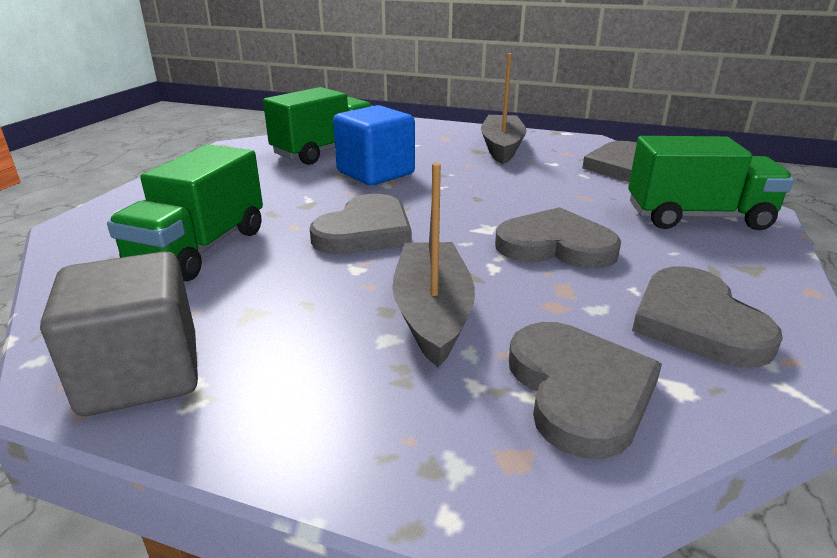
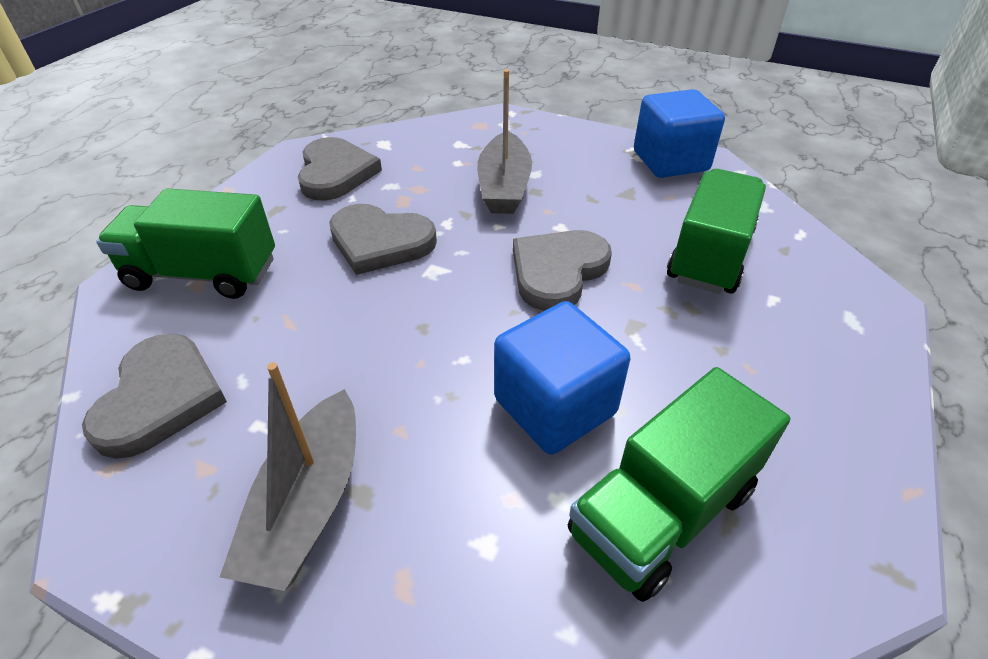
camera: 175 degrees left, 15 degrees up
grey cube [40,251,198,416] -> blue cube [634,89,725,178]
grey heart [509,322,662,459] -> none

